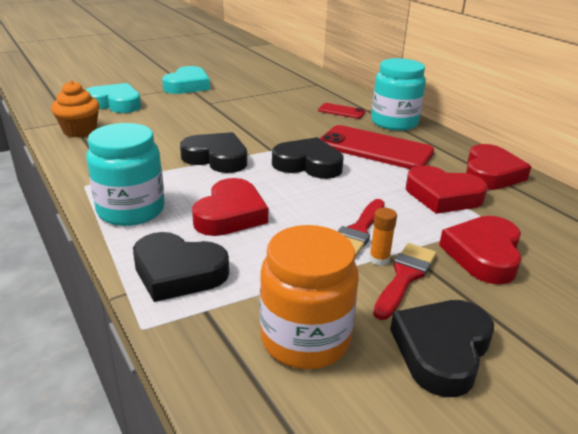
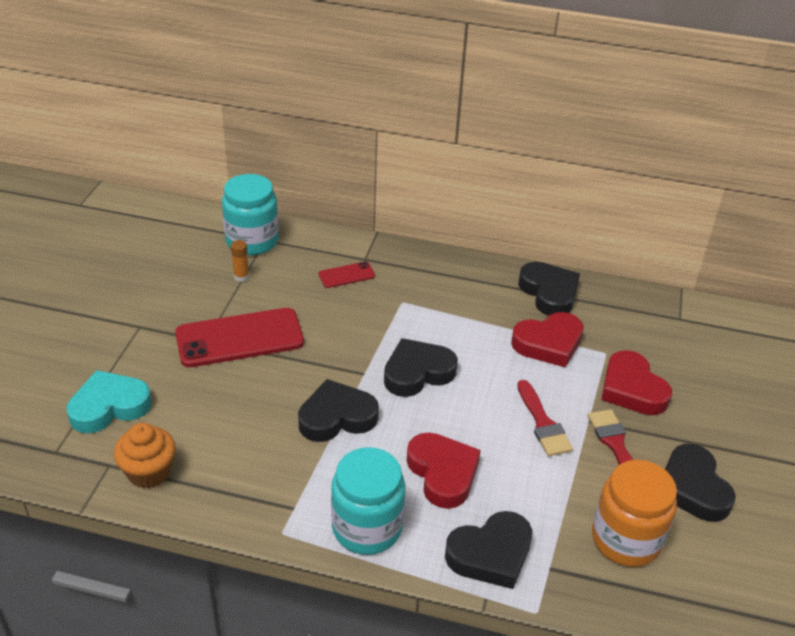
camera: 45 degrees left, 10 degrees up
turquoise heart [162,66,210,94] -> none
red phone [319,125,434,169] -> red phone moved to [175,308,304,367]
orange glue stick [369,208,397,266] -> orange glue stick moved to [231,240,249,282]
turquoise jar [371,58,426,131] -> turquoise jar moved to [222,174,279,255]
red heart [466,144,532,190] -> black heart [518,262,580,316]

